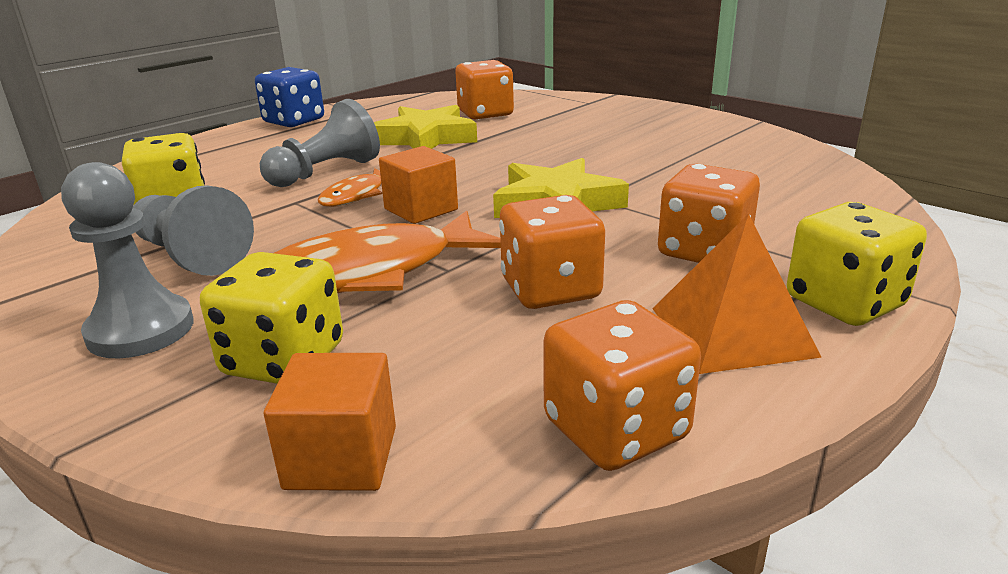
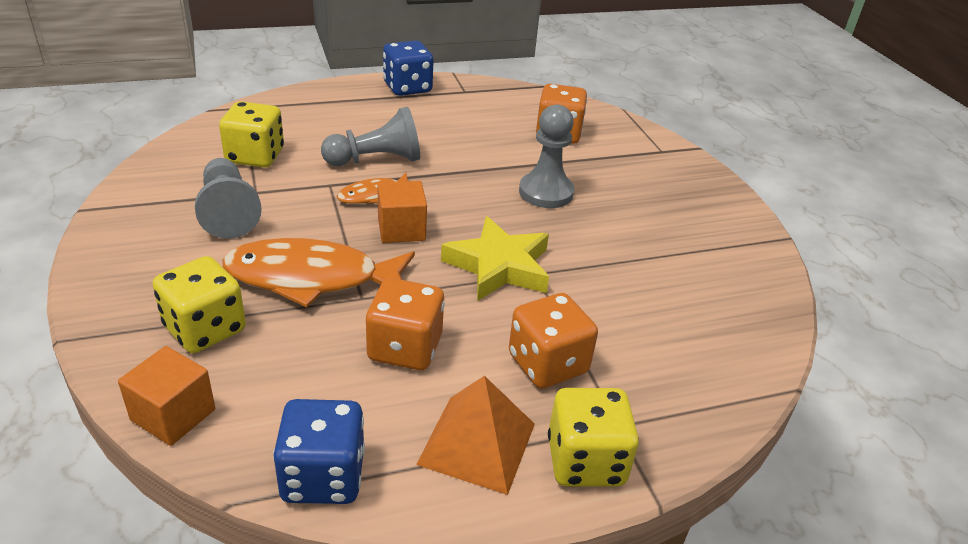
camera: 25 degrees right, 10 degrees up
grey pawn [61,162,194,359] -> grey pawn moved to [519,104,574,208]
yellow star [374,105,477,149] -> none
orange dice [543,300,701,471] -> blue dice [273,399,365,504]

